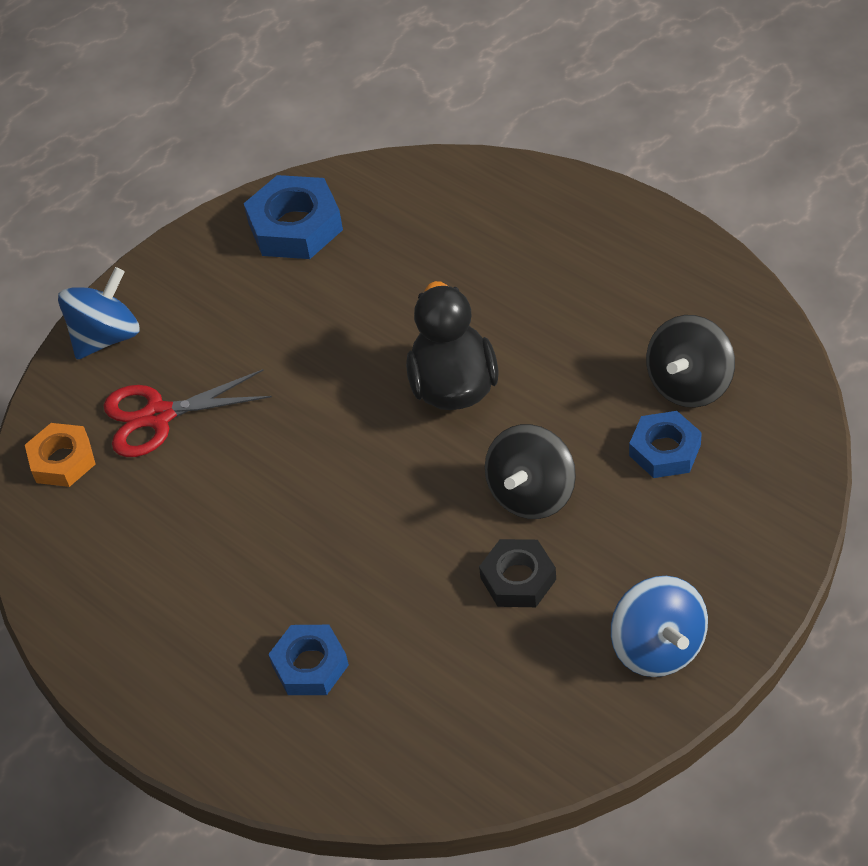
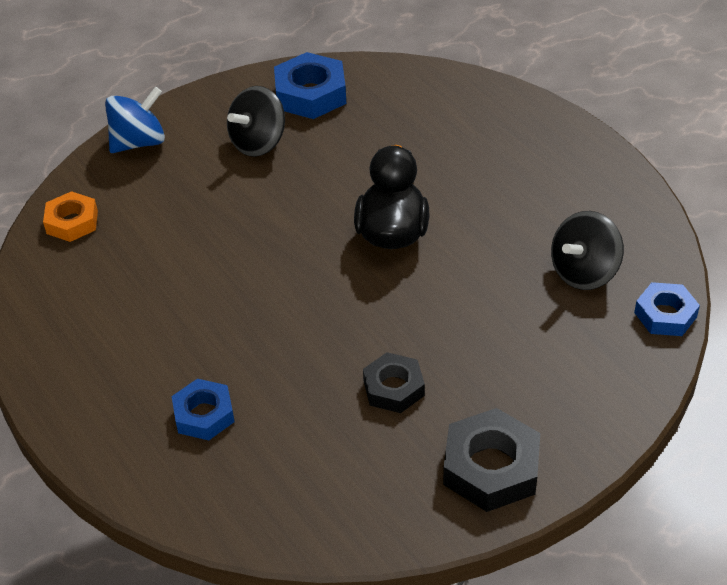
camera: 10 degrees right, 5 degrees down
red scissors [104,369,272,457] -> none
black spinning top [485,424,576,519] -> black spinning top moved to [227,86,285,157]
blue spinning top [611,576,708,677] -> black nut [443,408,540,512]
blue nut [629,411,702,478] -> blue nut moved to [634,282,700,336]

